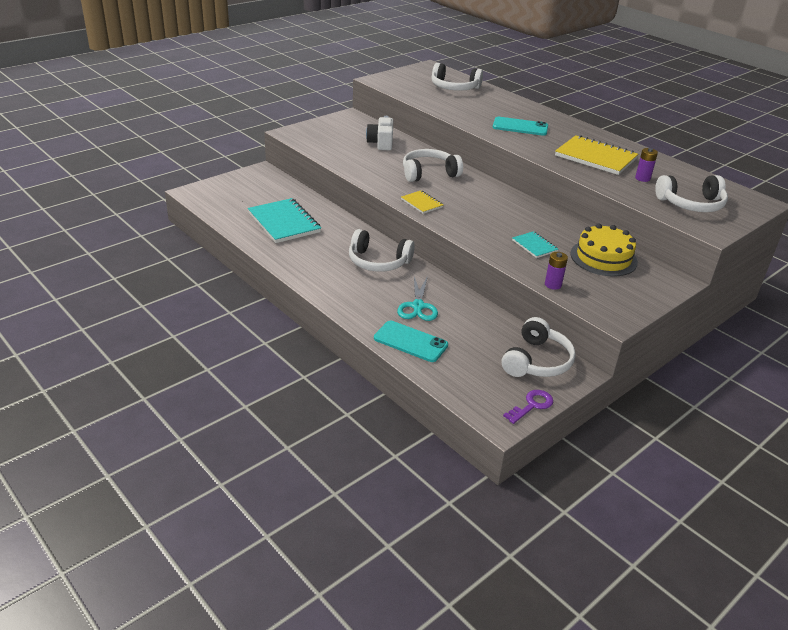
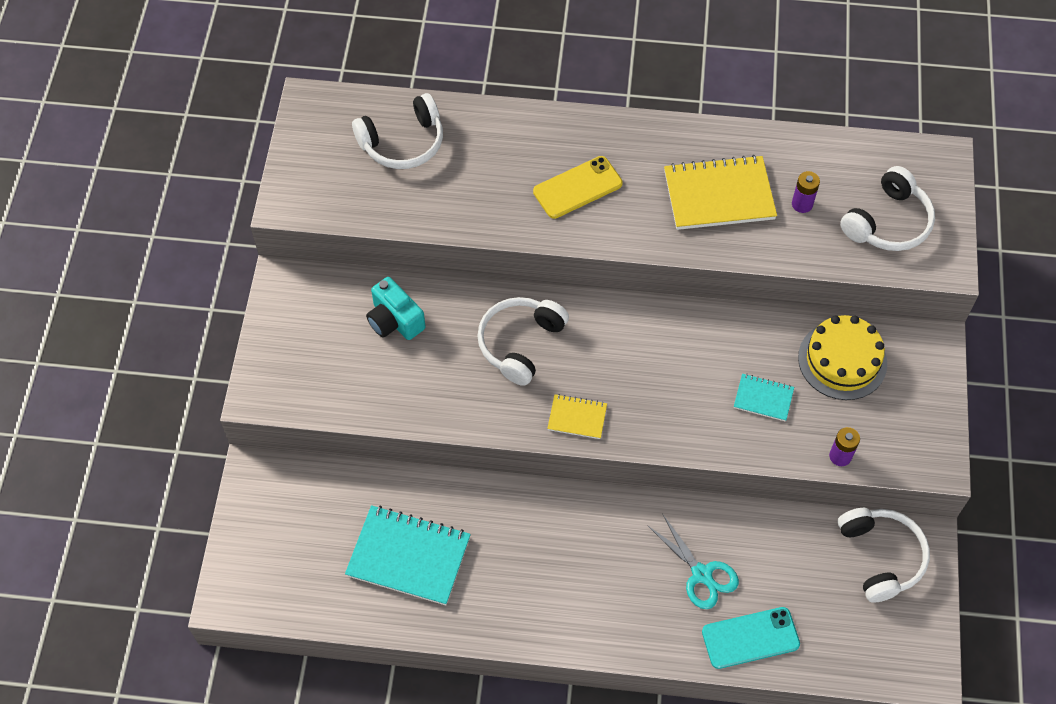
camera: 40 degrees left, 25 degrees up
white headphones [349,229,415,272] -> none
white camera [366,116,393,151] -> turquoise camera [366,277,426,340]
turquoise phone [493,117,548,136] -> yellow phone [533,156,623,219]
purple key [503,390,553,424] -> none

